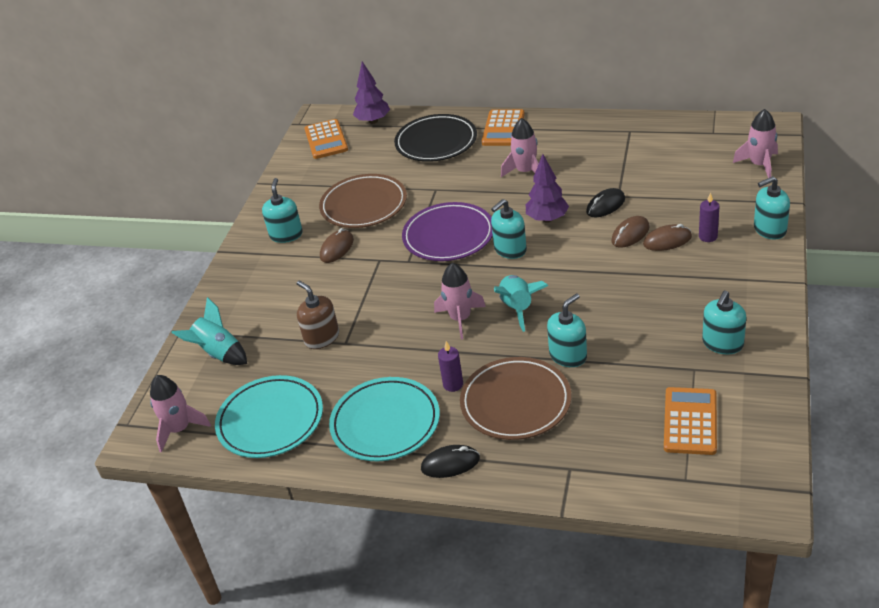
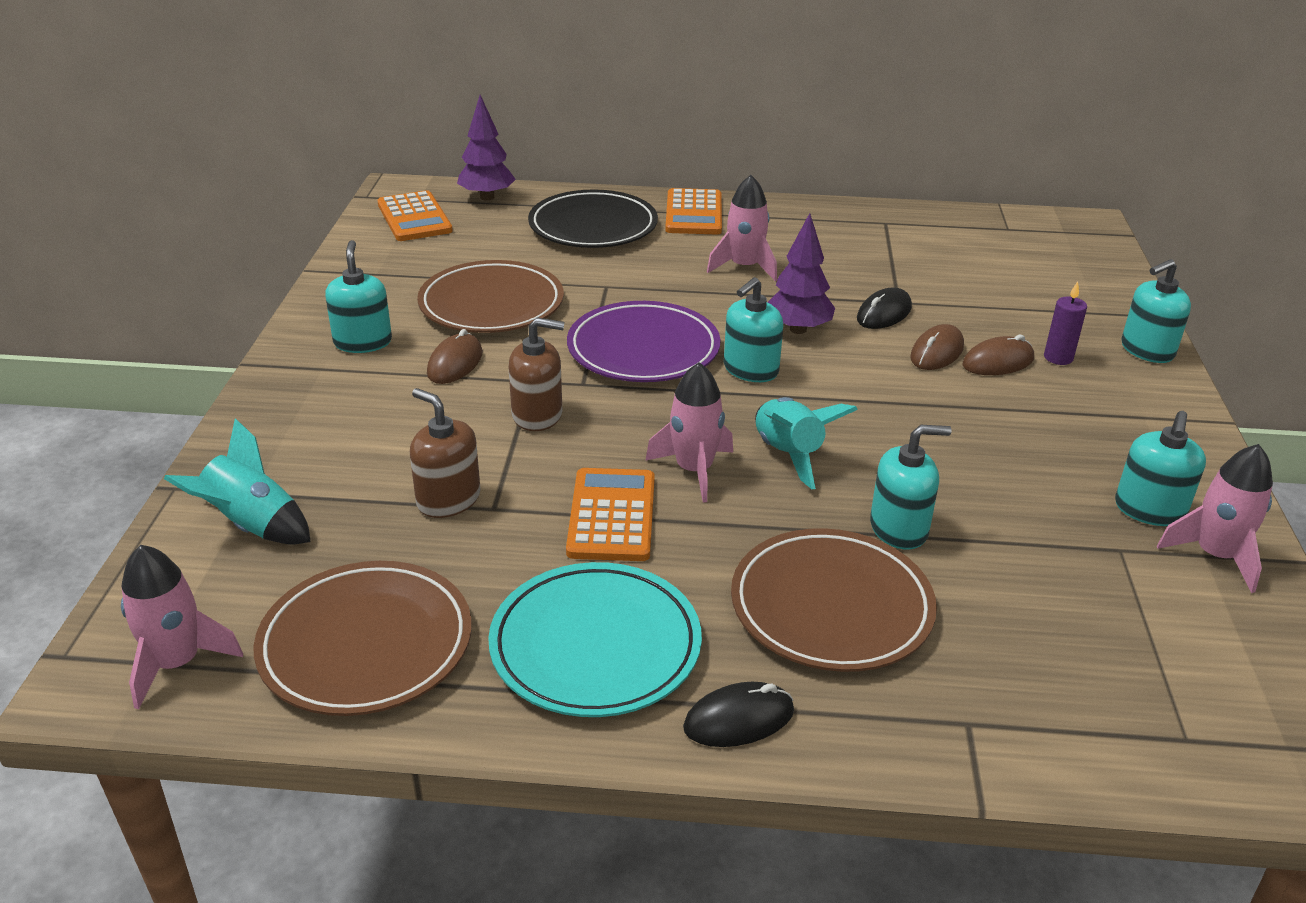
camera: 15 degrees left, 5 degrees down
turquoise plate [215,375,323,458] -> brown plate [254,561,472,716]
purple candle [438,341,463,392] -> none
turquoise soap dispenser [547,293,587,367] -> turquoise soap dispenser turned 45 degrees clockwise [870,425,952,549]
orange calculator [664,387,717,455] -> orange calculator moved to [566,468,655,561]
pink rocket [733,109,778,178] -> pink rocket moved to [1157,444,1273,593]
none -> brown soap dispenser [508,318,565,431]

